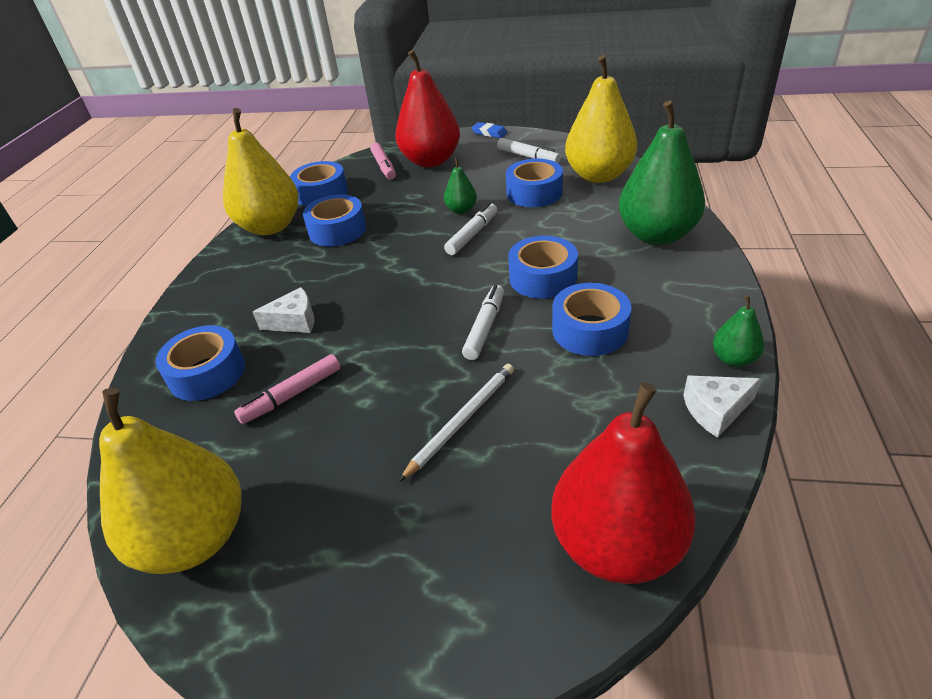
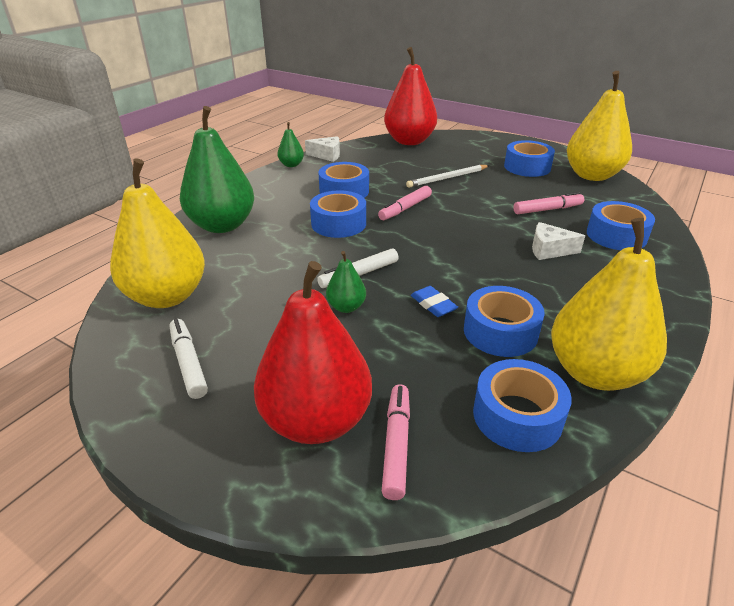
camera: 160 degrees left, 5 degrees down
white marker [462,285,504,360] -> pink marker [378,186,432,220]
blue eraser [471,122,508,138] -> blue eraser moved to [411,286,458,317]
blue tape [506,159,563,207] -> blue tape moved to [504,140,555,177]

